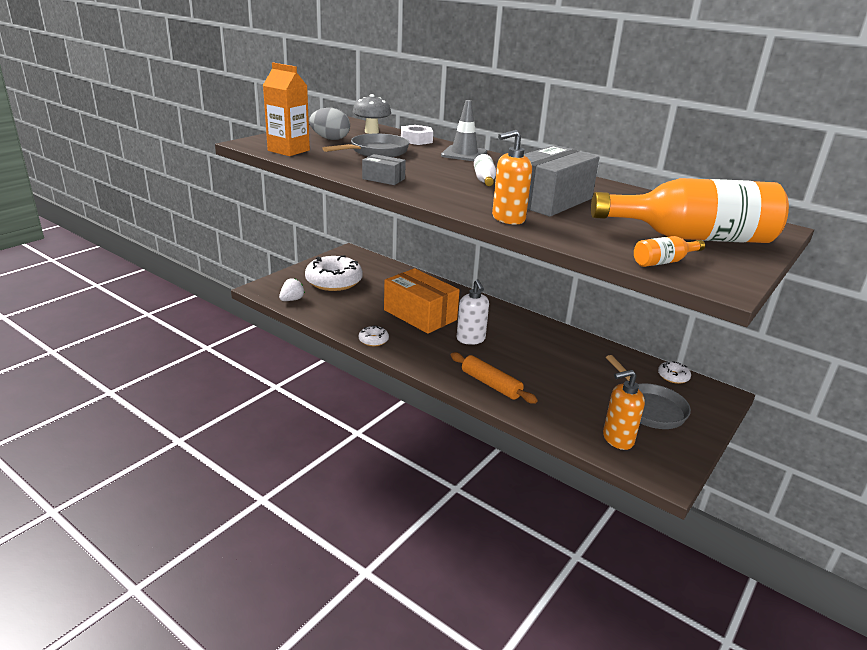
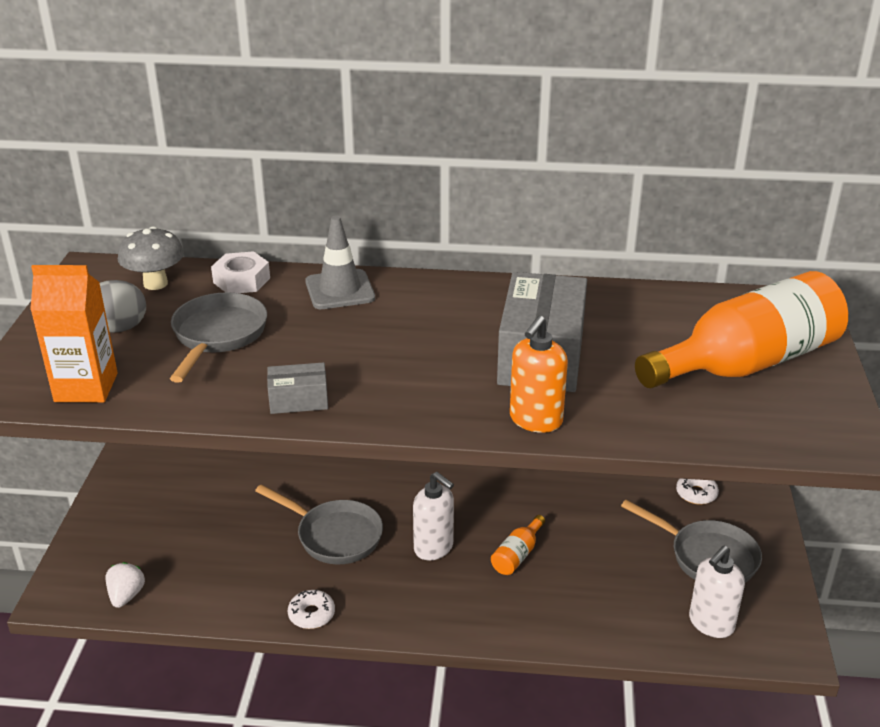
camera: 30 degrees left, 5 degrees up
white donut [305,255,363,291] -> none
orange box [384,268,460,334] -> grey pan [255,484,383,565]
orange rolling pin [451,352,538,404] -> none
white bottle [474,154,496,186] -> none
orange soap dispenser [603,369,645,450] -> white soap dispenser [689,546,745,638]
orange bottle [634,236,705,267] -> orange bottle moved to [491,515,545,575]

